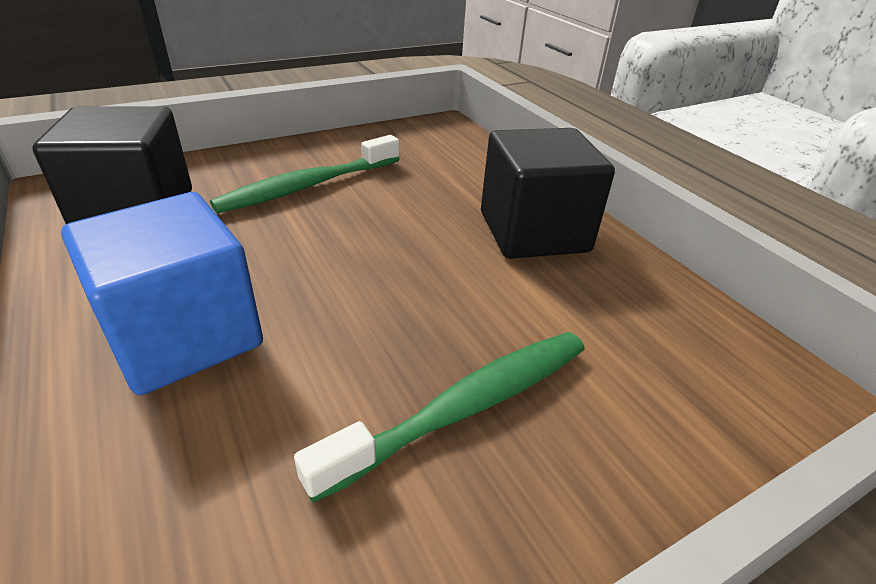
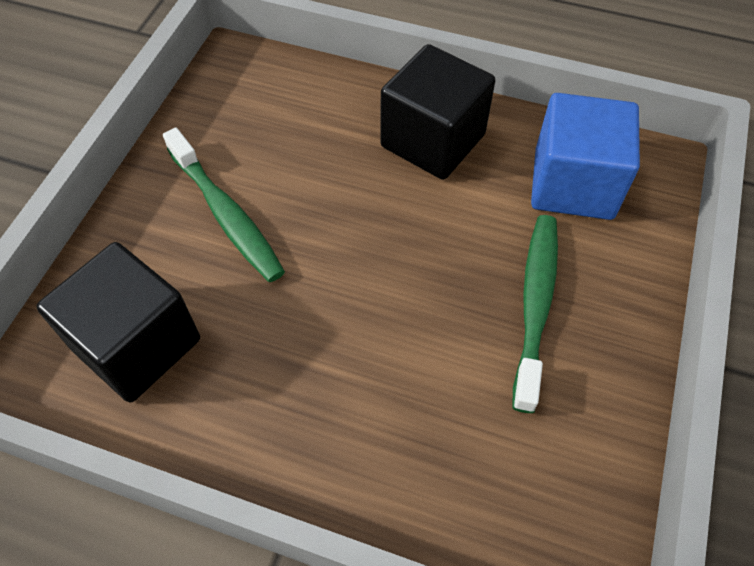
camera: 40 degrees left, 20 degrees up
blue cube [61,192,263,395] -> blue cube moved to [531,93,640,220]
green toothbrush [210,135,399,213] -> green toothbrush turned 45 degrees counterclockwise [163,127,285,282]

